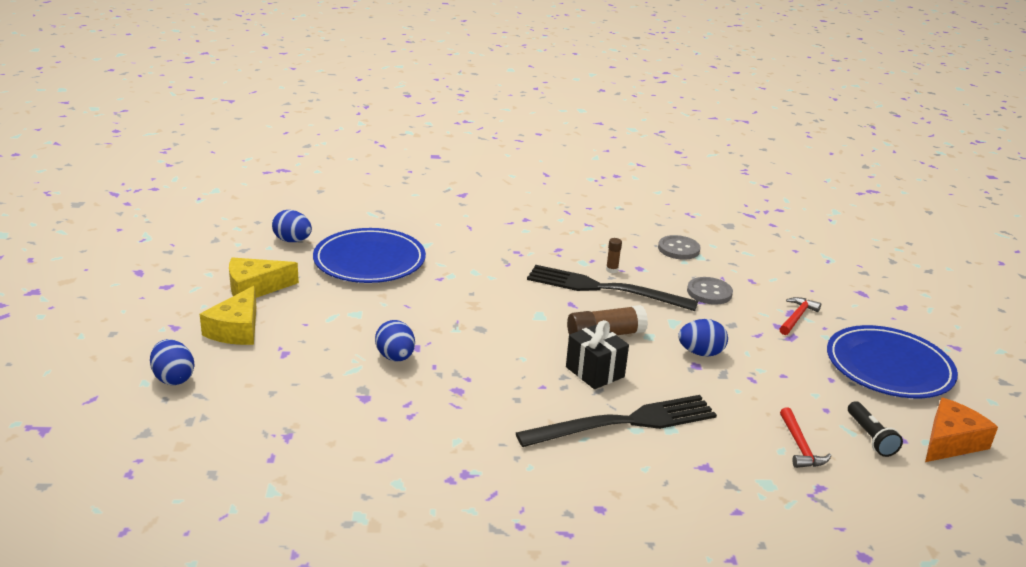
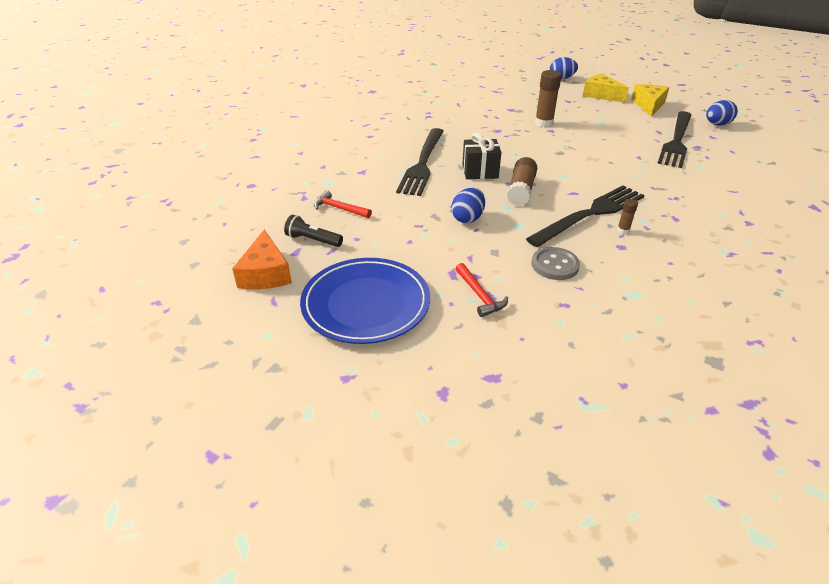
camera: 125 degrees right, 10 degrees up
blue plate [313,228,426,283] -> black fork [658,111,691,168]
blue egg [375,320,415,361] -> brown glue stick [535,70,562,127]
grey button [658,235,700,260] -> none

